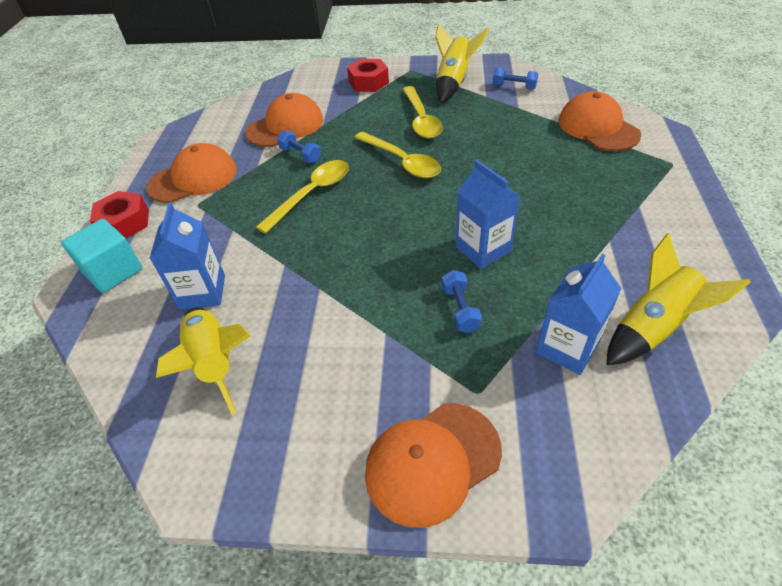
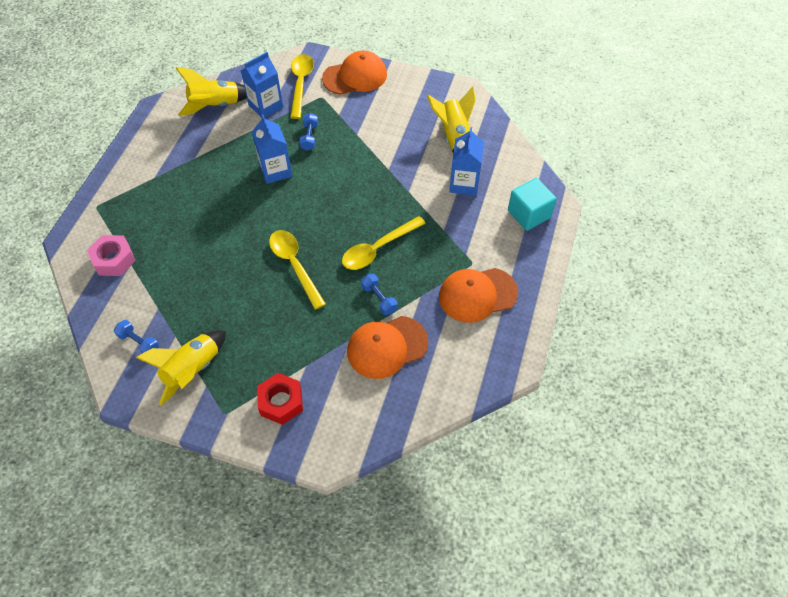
camera: 170 degrees left, 10 degrees up
red nut [90,191,149,238] -> none
yellow spoon [402,86,443,139] -> yellow spoon moved to [290,54,314,119]
orange cap [558,91,641,151] -> pink nut [87,235,136,276]

